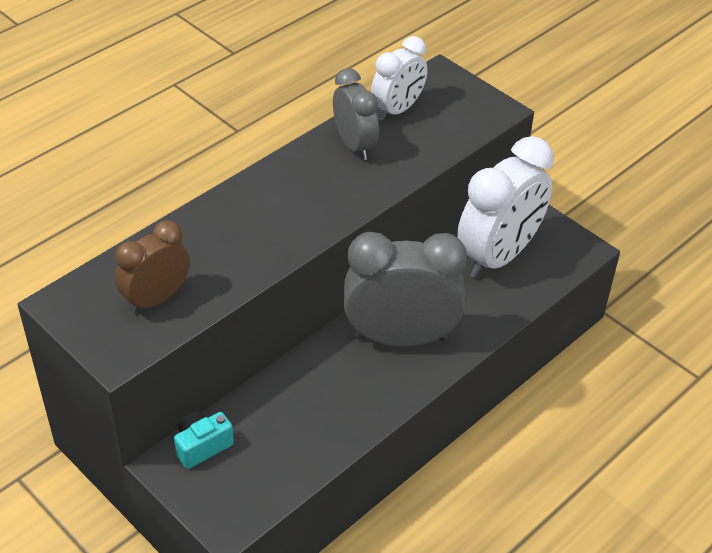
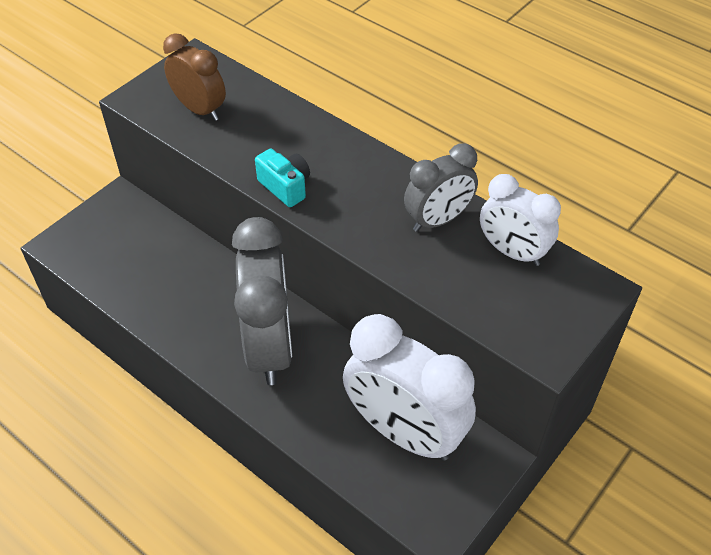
camera: 85 degrees right, 5 degrees up
turquoise camera [174,411,234,469] -> turquoise camera moved to [255,149,310,207]

